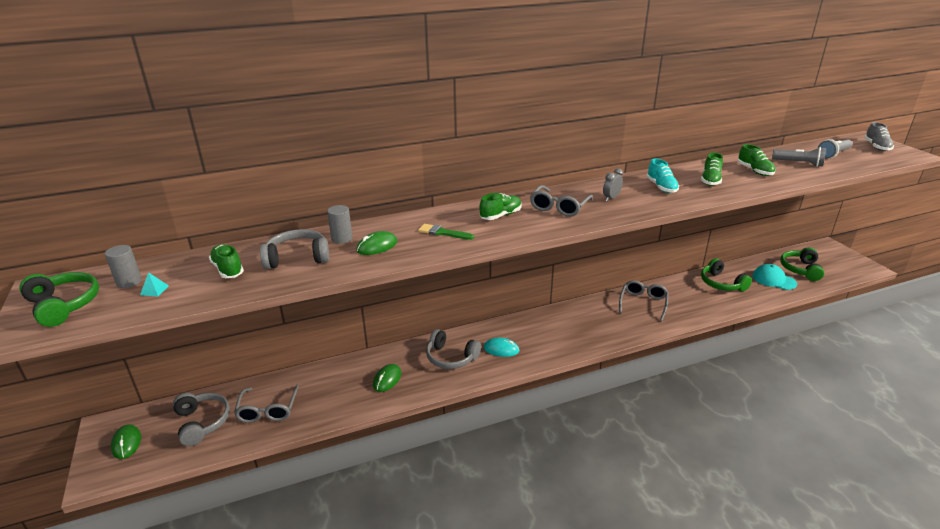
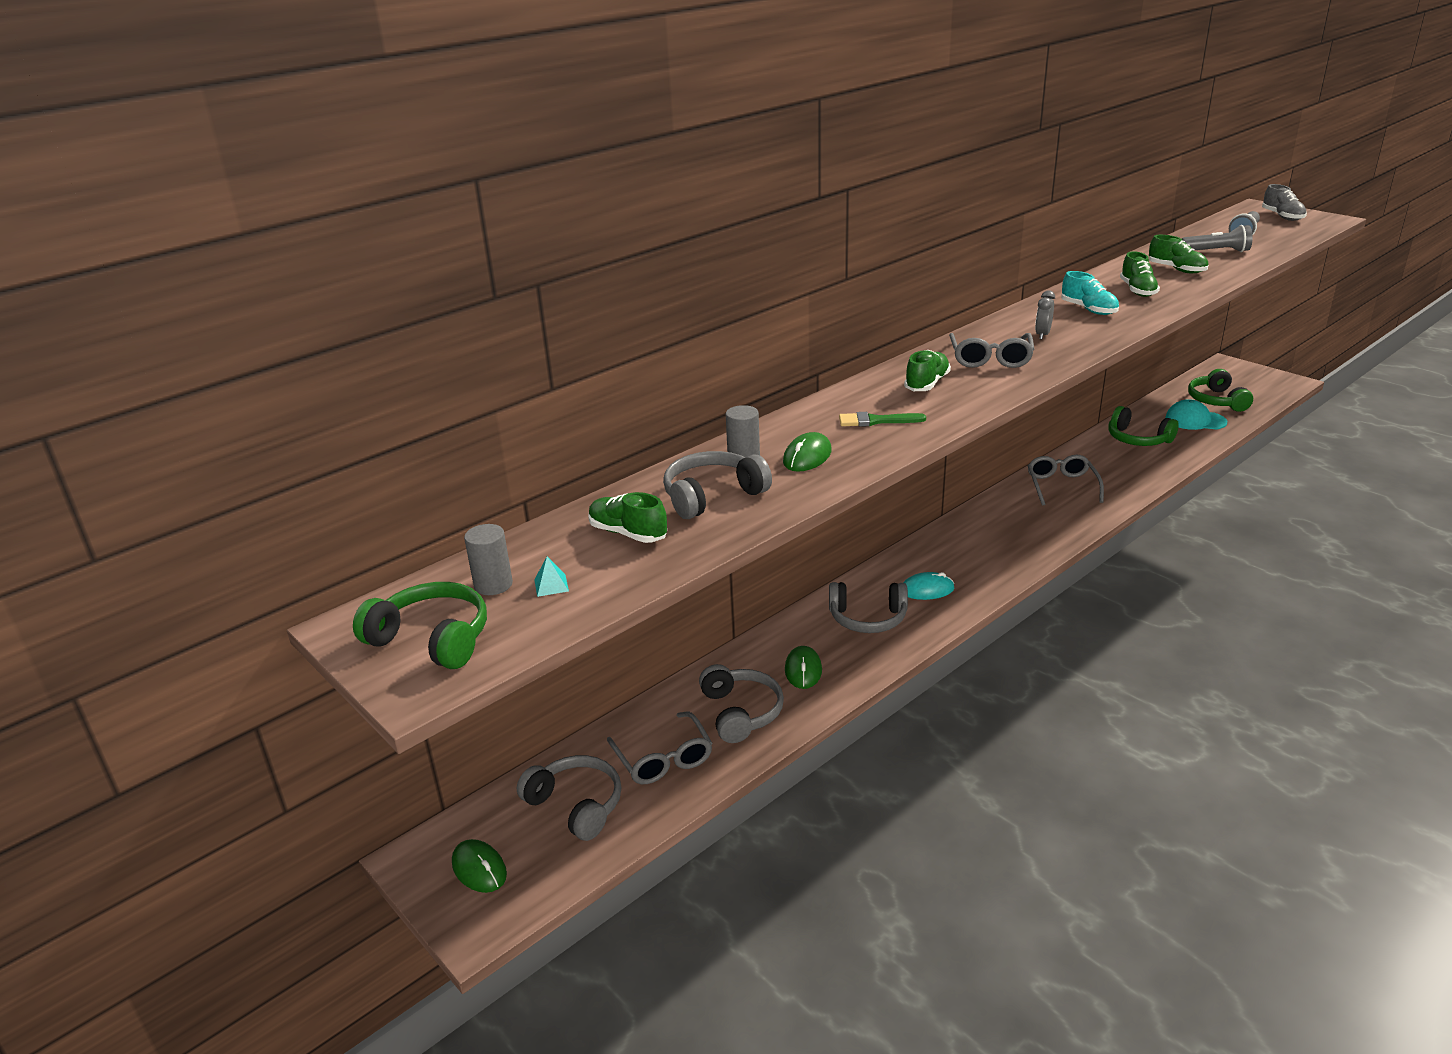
camera: 20 degrees left, 0 degrees up
none -> grey headphones [699,664,784,743]

